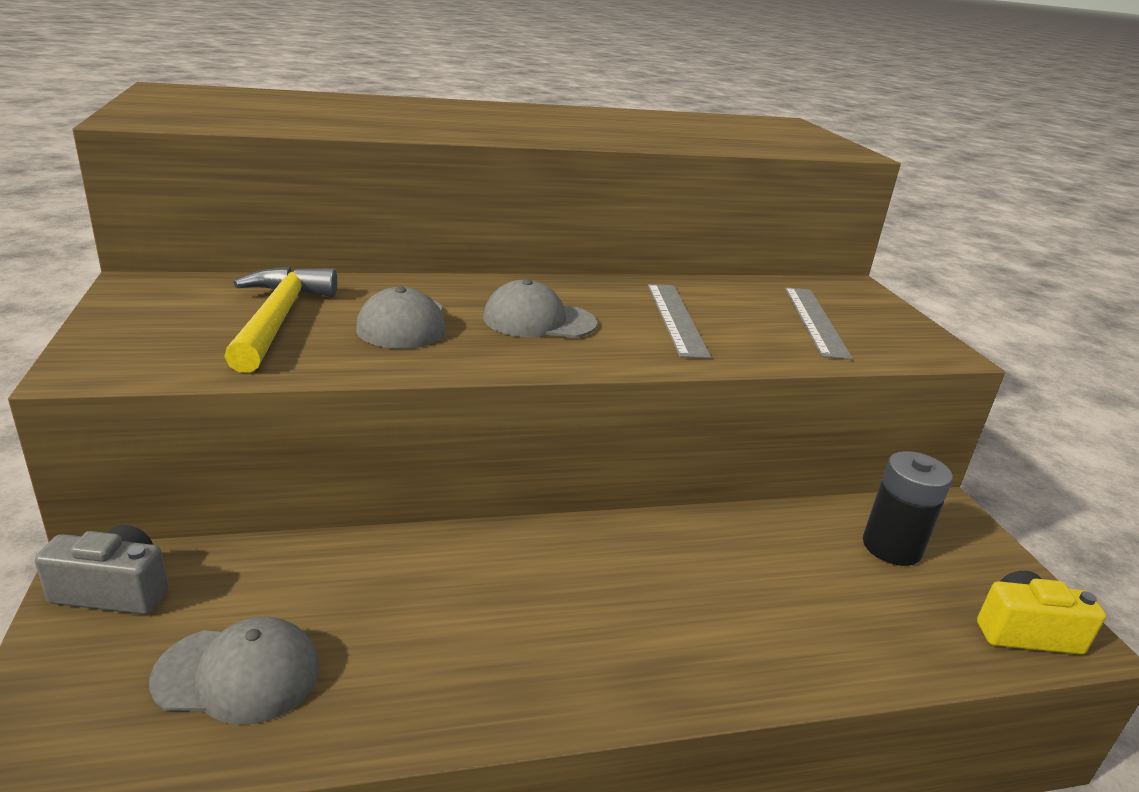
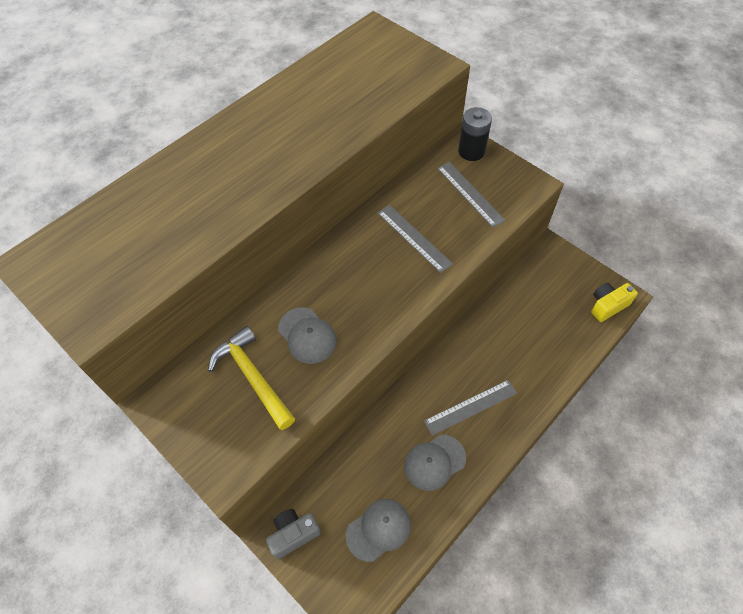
camera: 30 degrees left, 30 degrees up
grey cap [483,279,597,338] -> grey cap moved to [404,435,466,491]
black battery [863,451,953,566] -> black battery moved to [458,107,492,161]
none -> grey ruler [424,380,517,435]

